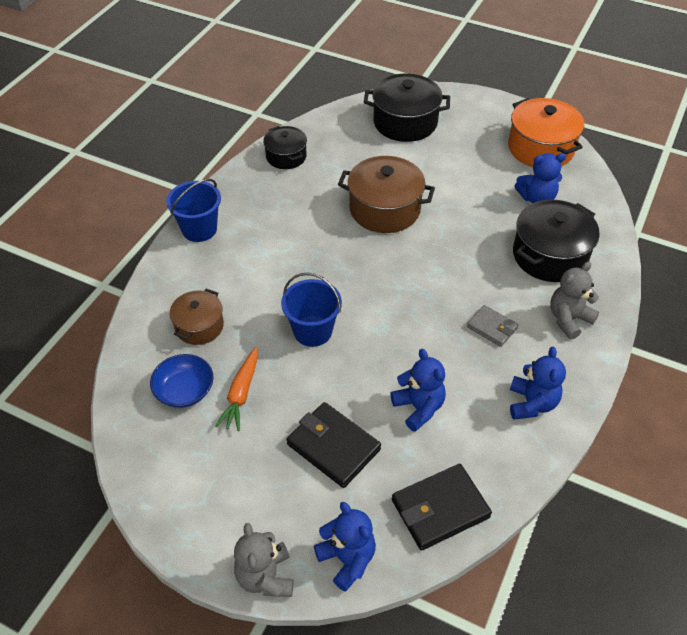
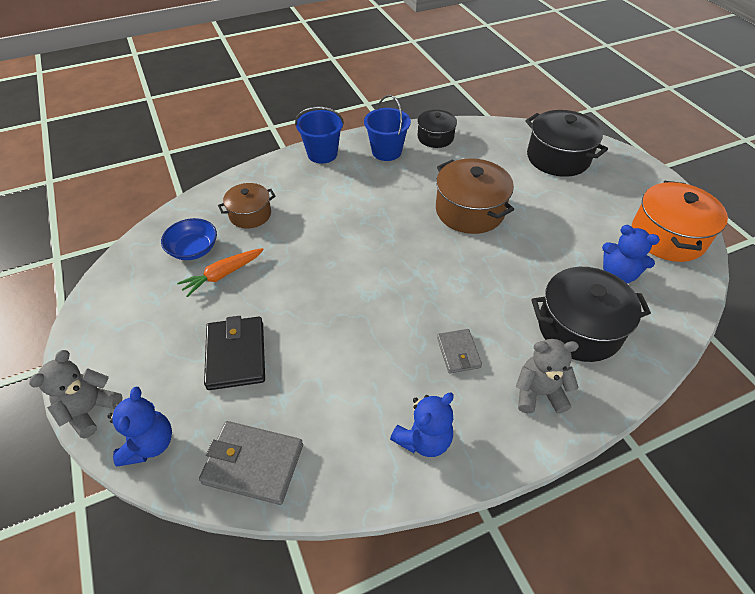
camera: 40 degrees right, 0 degrees up
blue bucket [281,273,342,347] -> blue bucket moved to [364,95,411,161]
blue teddy bear [391,349,446,432] -> none
black wallet [392,464,492,550] -> grey wallet [199,421,303,505]

